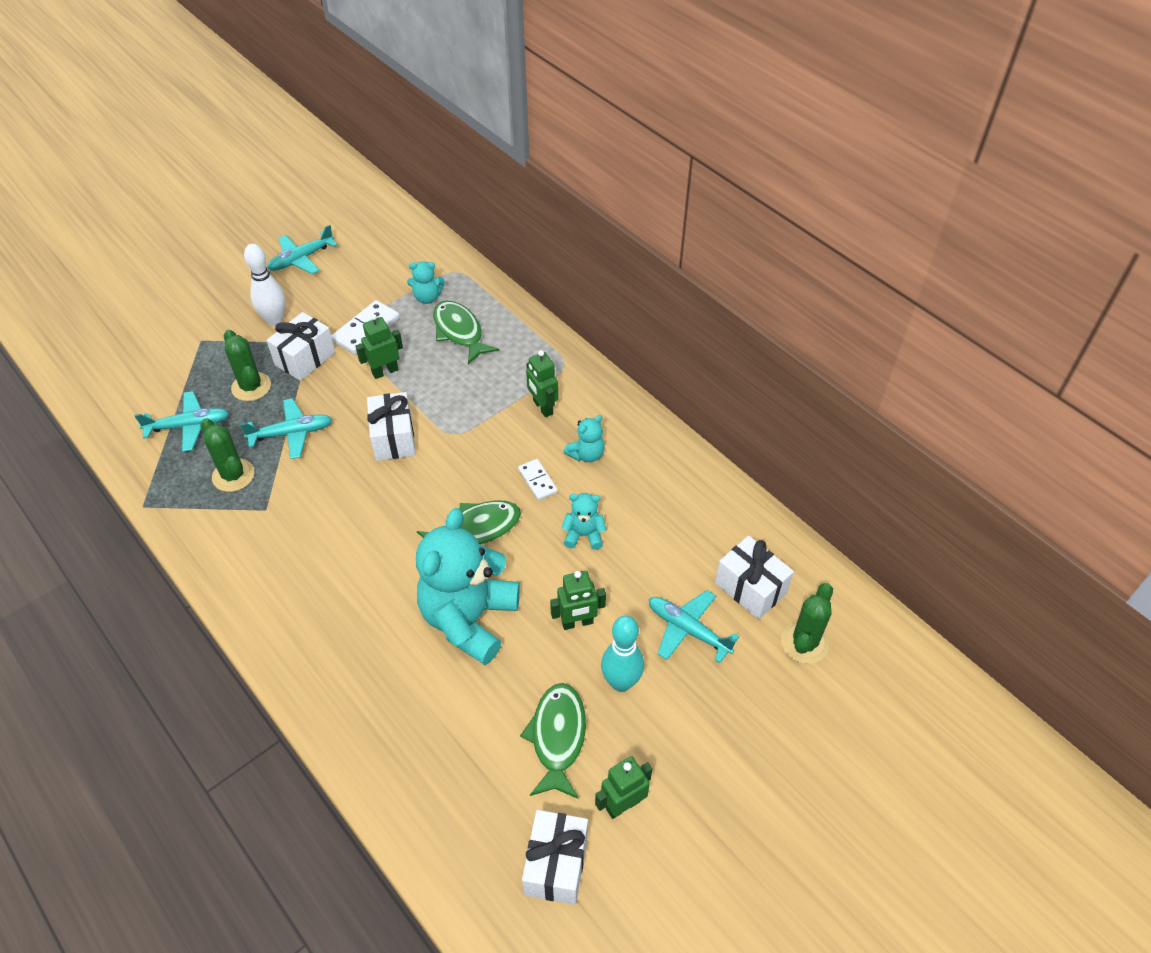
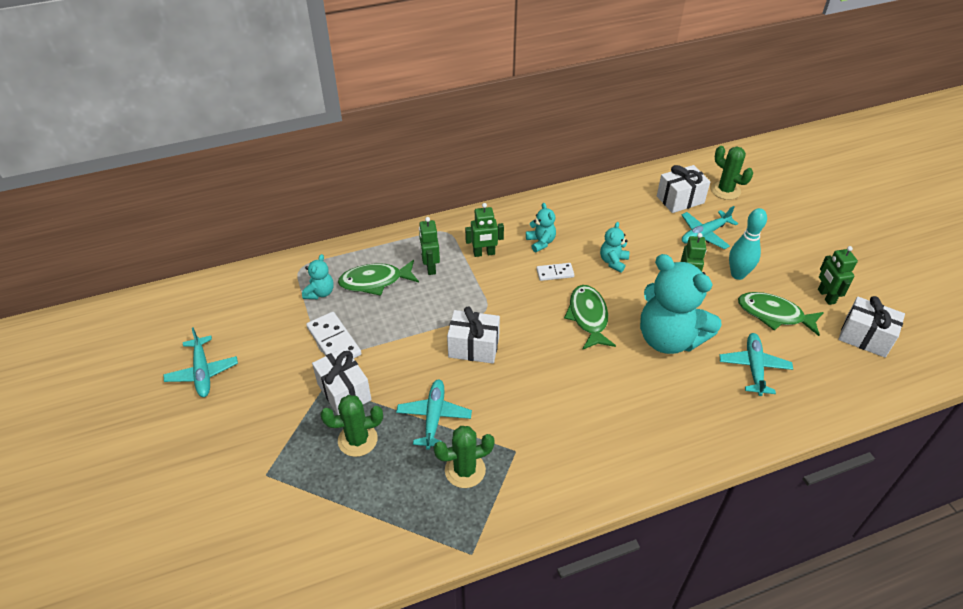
camera: 70 degrees left, 5 degrees down
turquoise plane [134,391,229,452] -> turquoise plane moved to [719,333,793,396]
white bowling pin [244,244,285,326] -> none
green robot [356,314,403,379] -> green robot moved to [419,217,440,275]

